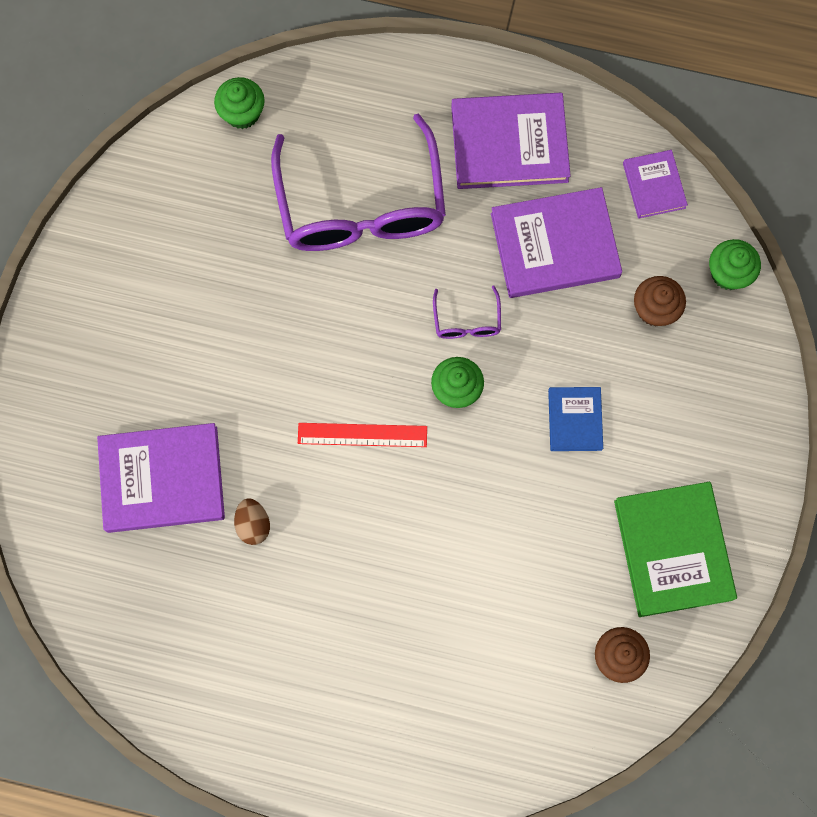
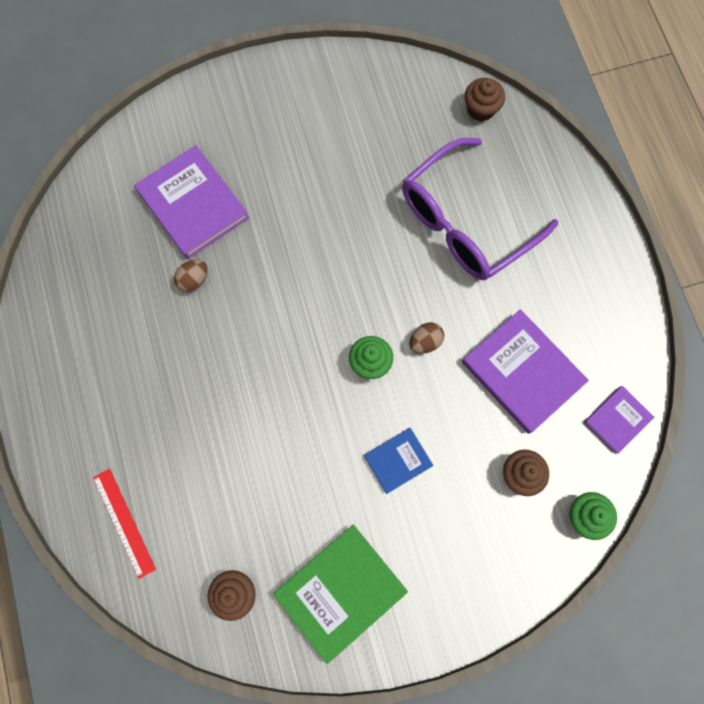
camera: 60 degrees right, 0 degrees up
green cupcake [214,77,265,129] -> brown cupcake [465,78,505,122]
red ruler [298,423,427,447] -> red ruler moved to [93,469,156,579]
purple glasses [433,286,501,339] -> brown egg [409,322,444,354]
purple book [451,93,571,189] -> none

